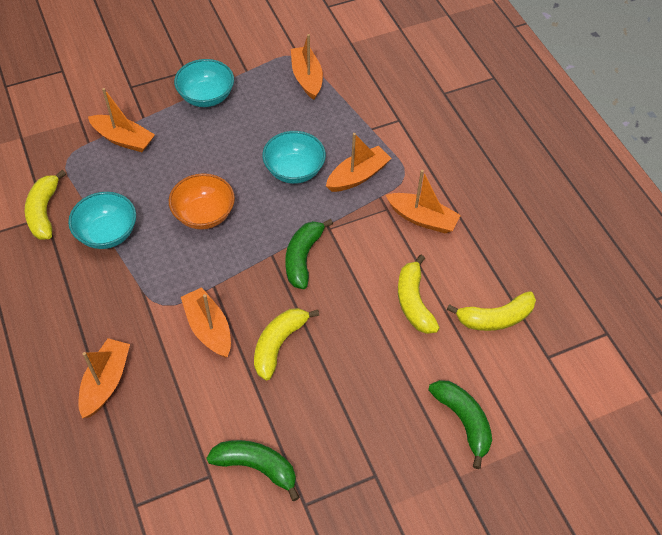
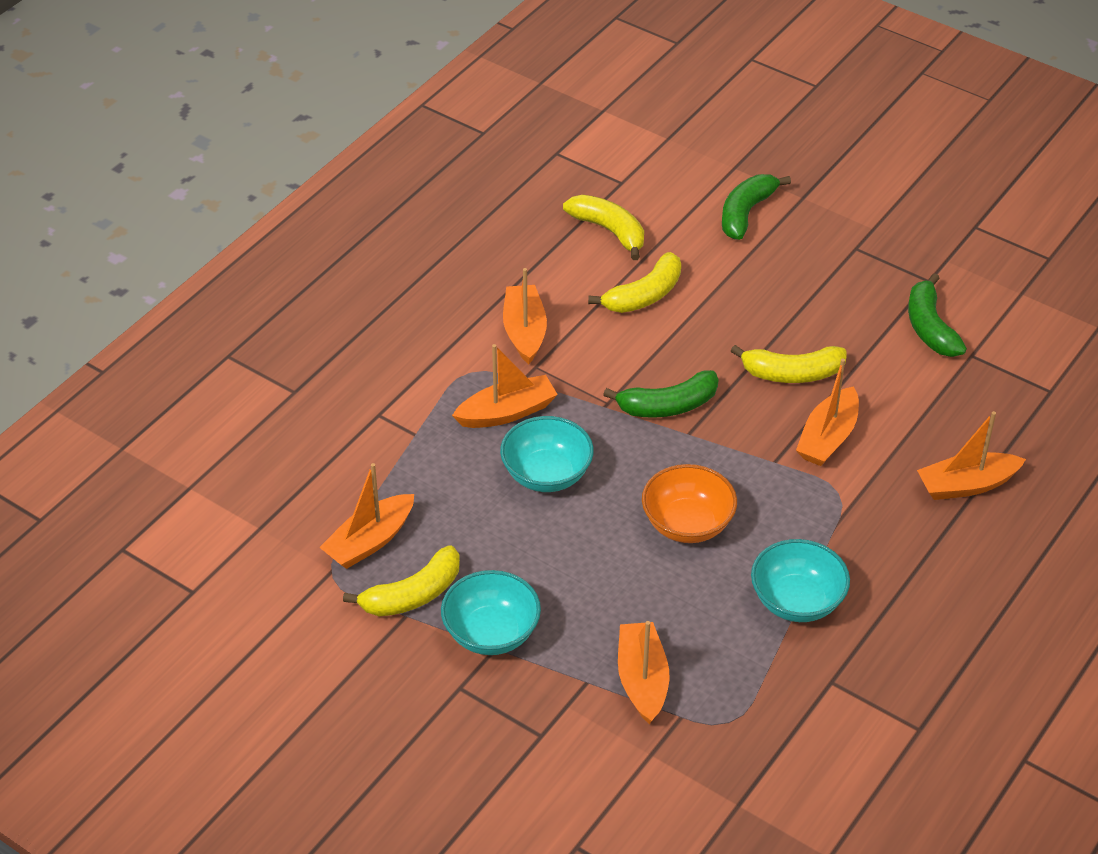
camera: 120 degrees left, 10 degrees down
yellow banana [25,170,66,240] -> yellow banana moved to [343,546,460,616]
orange boat [326,133,392,192] -> orange boat turned 135 degrees clockwise [452,344,558,428]

